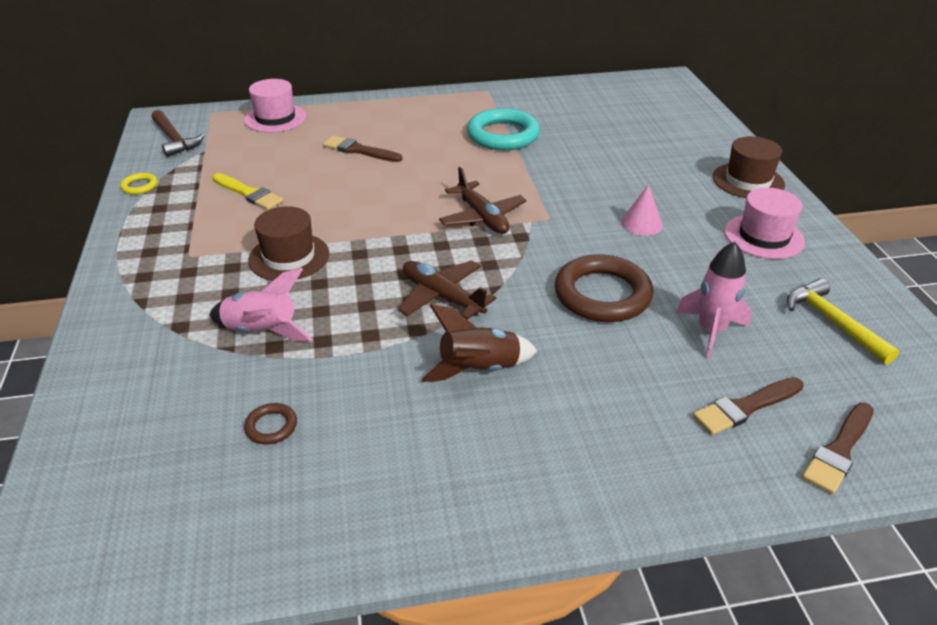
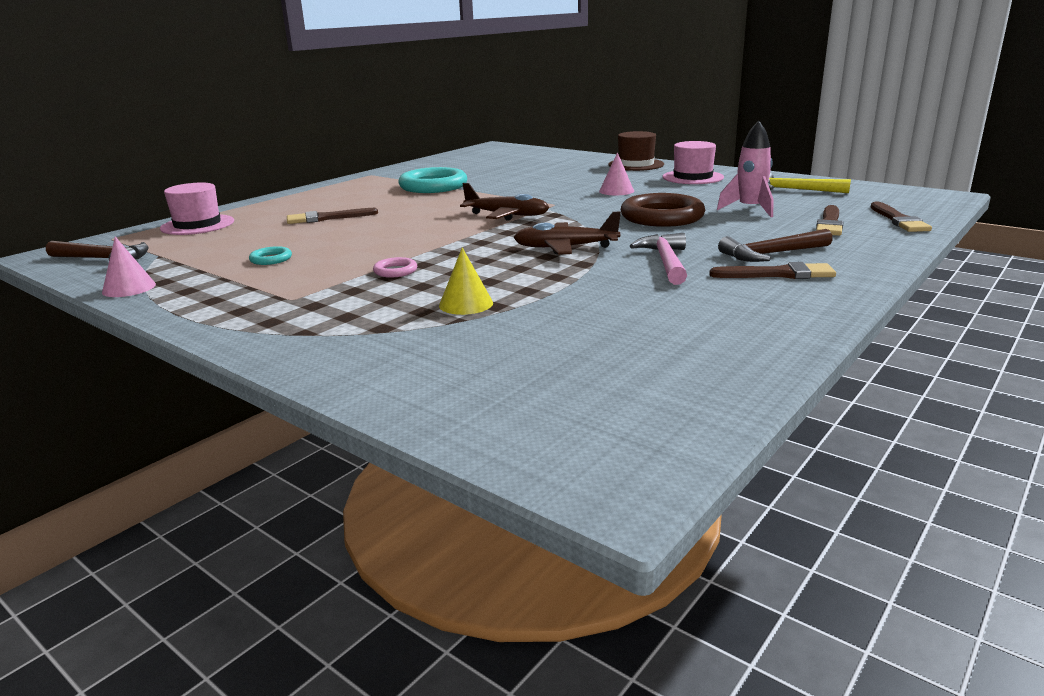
camera: 40 degrees left, 15 degrees down
yellow ring [120,173,158,195] -> pink cone [102,236,156,297]
pink rocket [210,268,313,342] -> yellow cone [439,247,493,315]
yellow brush [212,173,284,210] -> turquoise ring [249,246,292,265]
brown ring [244,403,297,444] -> none
brown hat [248,206,329,281] -> pink ring [373,257,417,278]
brown rocket [422,304,537,382] -> pink hammer [630,233,687,285]
none -> brown brush [709,262,836,279]
none -> brown hammer [718,229,833,262]

